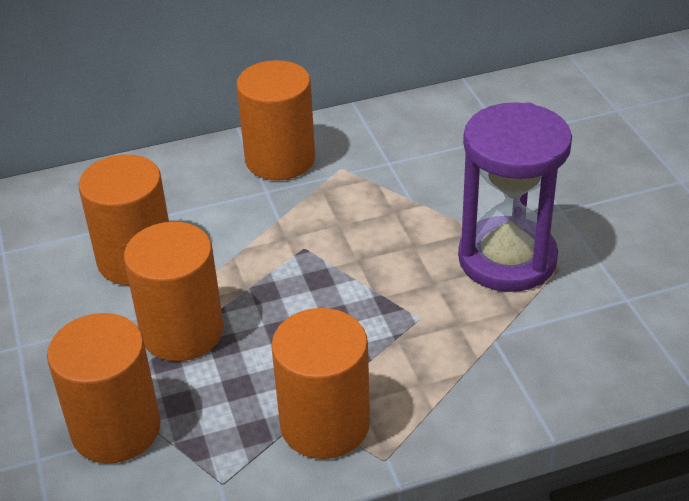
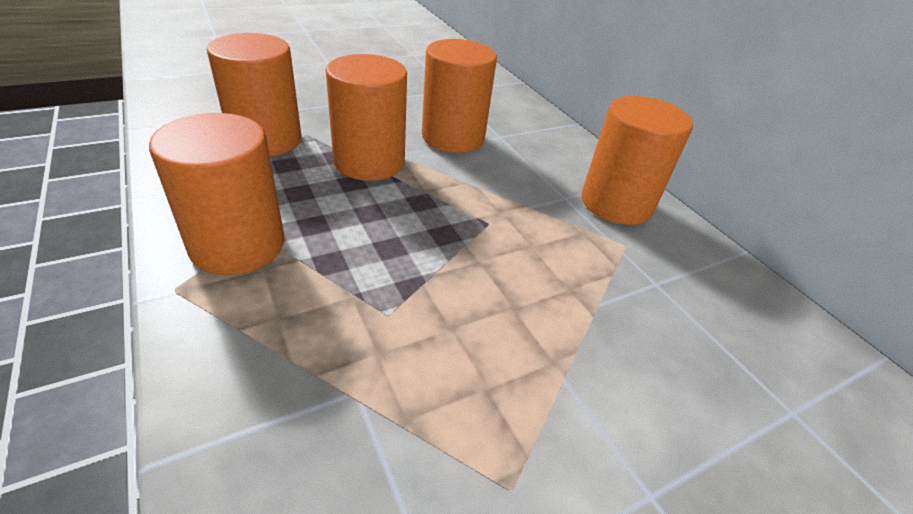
camera: 75 degrees right, 0 degrees up
purple hourglass [458,102,572,292] -> none

